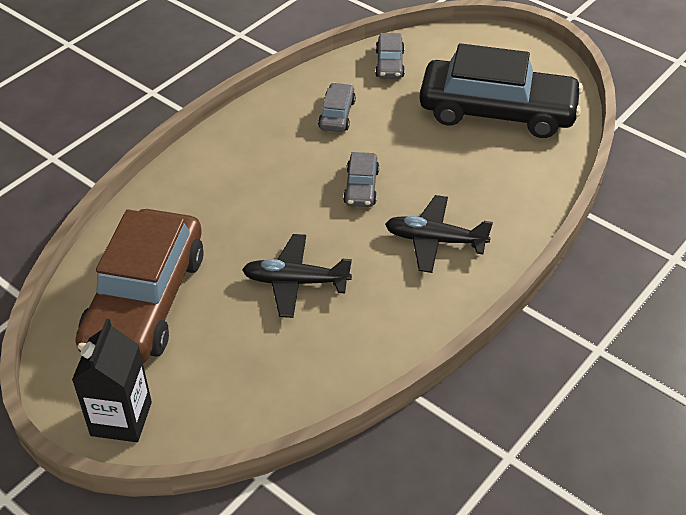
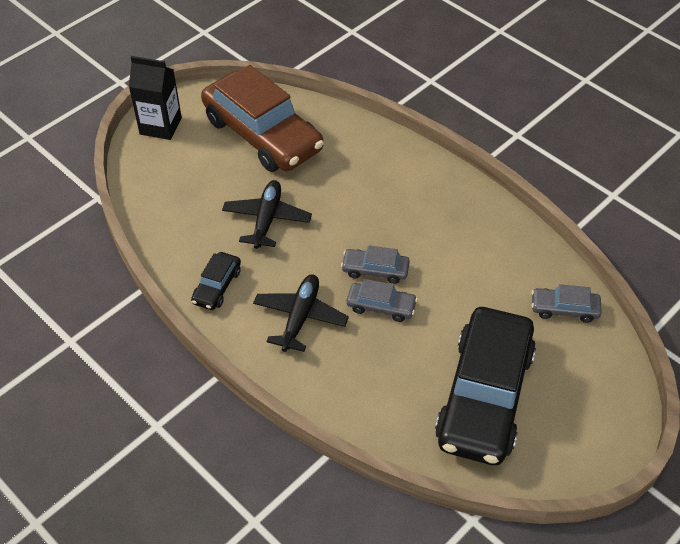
camera: 95 degrees right, 5 degrees up
brown car [75,209,204,363] -> brown car turned 150 degrees counterclockwise [201,65,324,172]
grey car [318,83,356,132] -> grey car moved to [347,279,418,322]
none -> black car [191,252,241,310]

